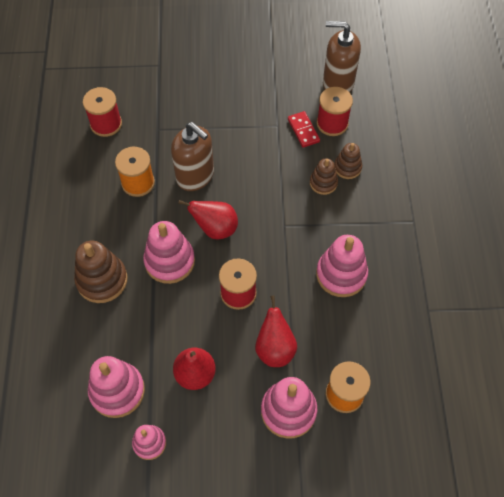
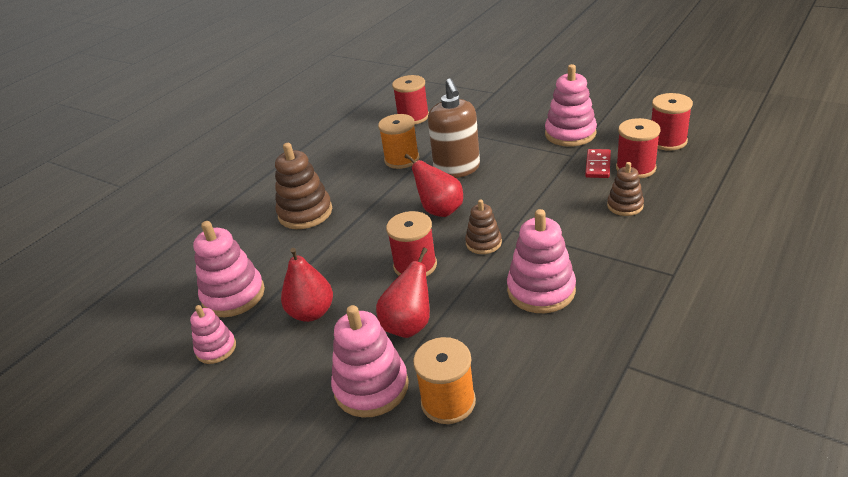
camera: 40 degrees right, 25 degrees down
pink stacking toy [143,221,195,284] -> pink stacking toy moved to [545,64,597,147]
brown stacking toy [310,158,338,195] -> brown stacking toy moved to [465,199,502,254]
brown soap dispenser [323,21,361,93] -> red spool [651,93,693,151]

